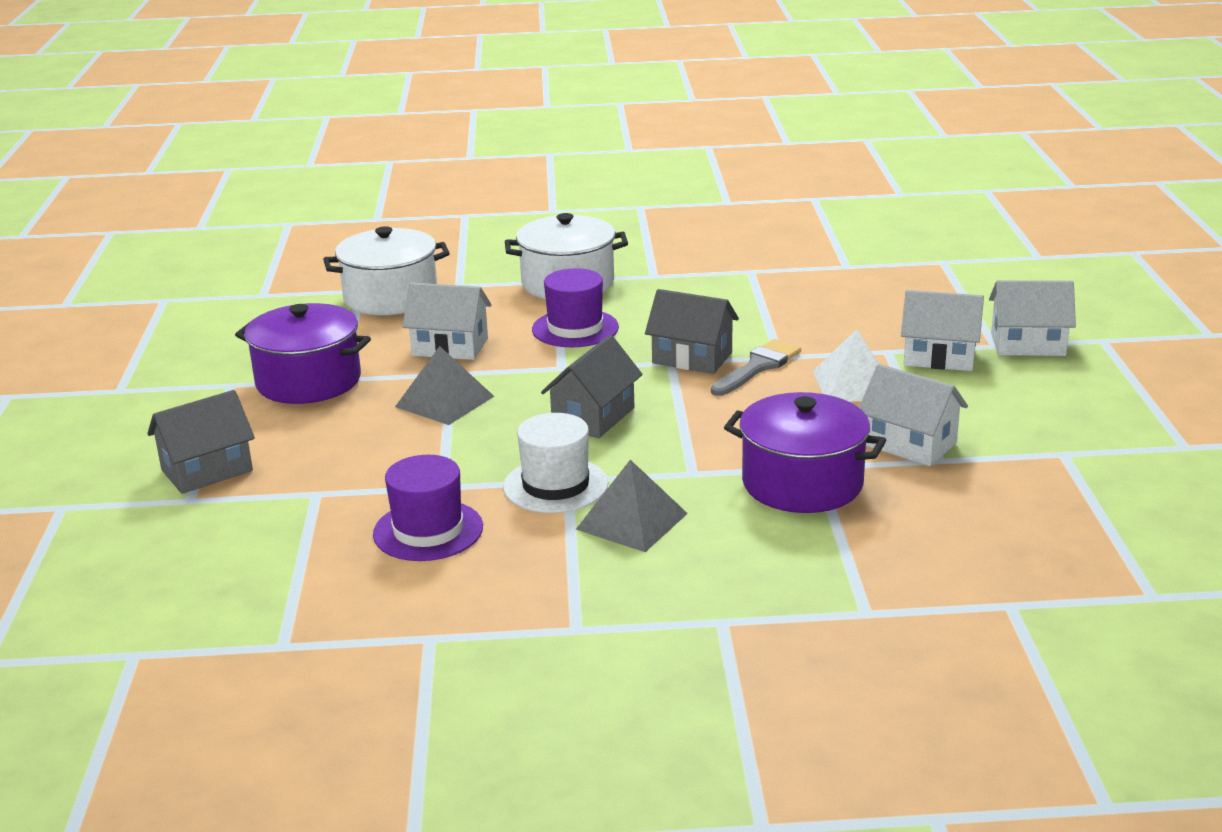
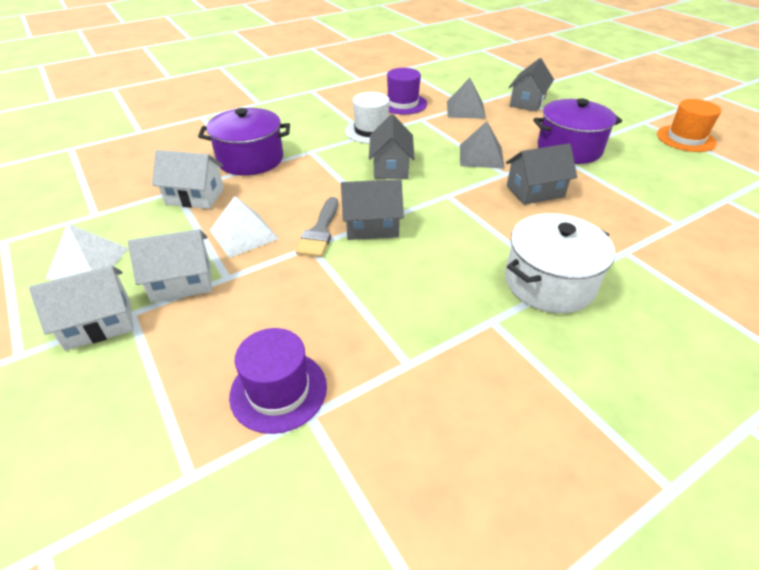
camera: 150 degrees right, 15 degrees up
white pot [323,226,450,315] -> none
white house [403,283,492,360] -> grey house [506,143,577,205]
purple hat [532,268,619,347] -> purple hat moved to [229,328,327,434]
grey pyramid [576,460,688,552] -> grey pyramid moved to [447,78,486,119]
none -> white pyramid [46,223,128,280]
none -> orange hat [657,99,721,152]

